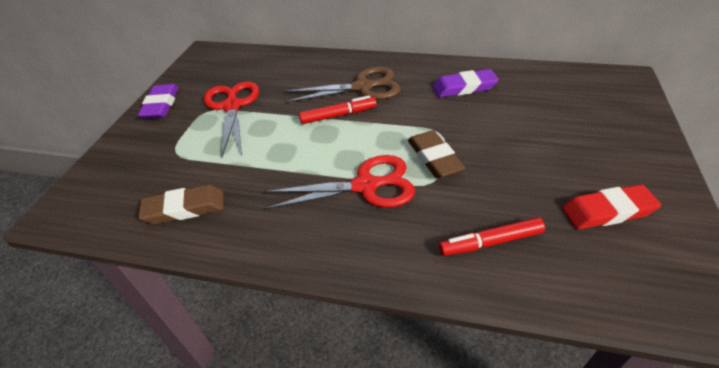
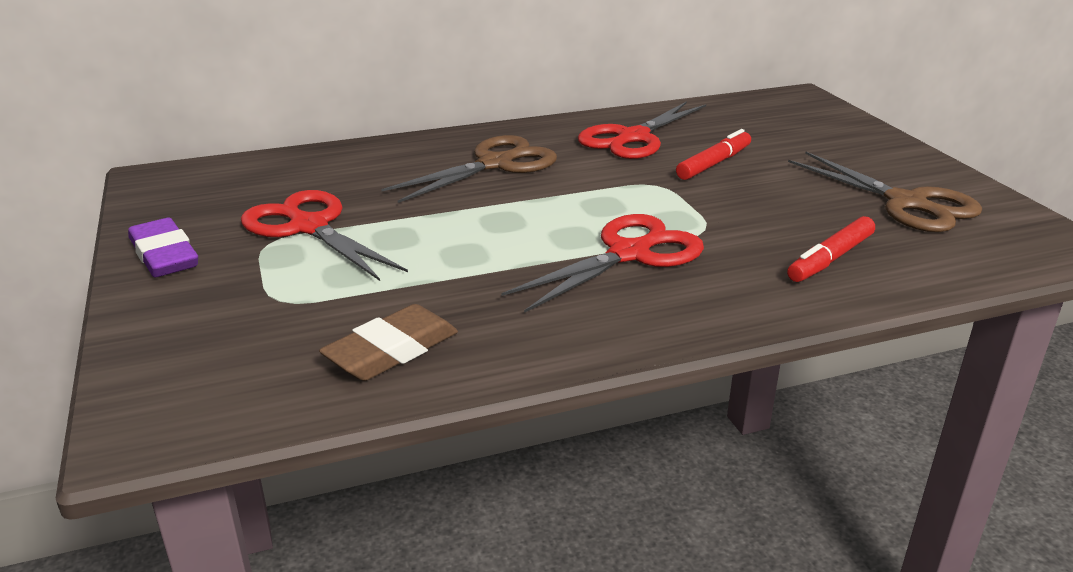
camera: 35 degrees left, 15 degrees down
red marker [299,95,377,124] -> red marker moved to [676,129,751,180]
brown eraser [408,130,465,178] -> none
purple eraser [433,69,499,98] -> red scissors [578,101,706,159]
red eraser [562,184,661,229] -> brown scissors [788,151,982,232]

